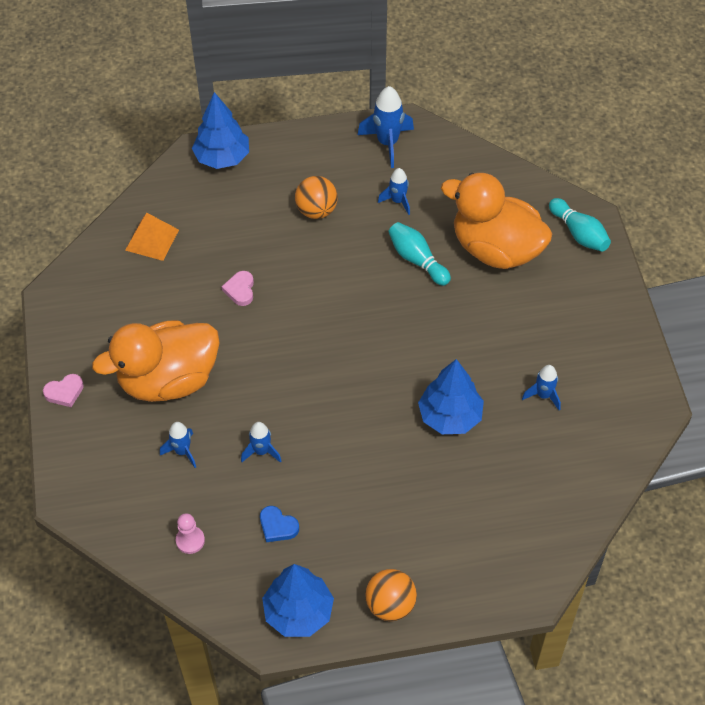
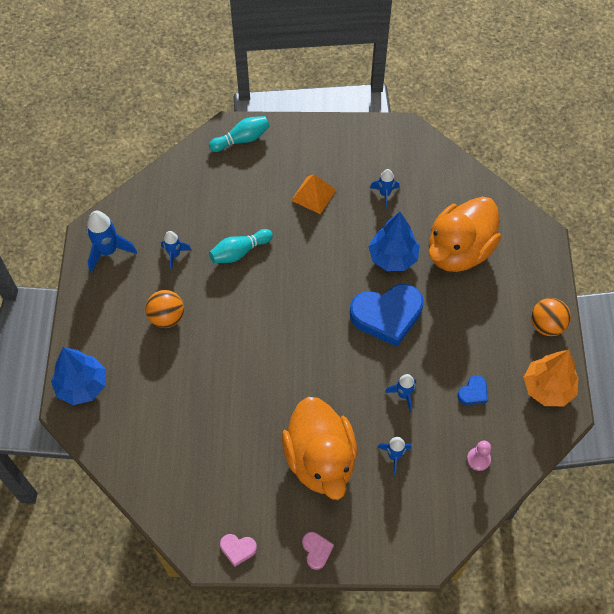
camera: 80 degrees left, 5 degrees up
orange pyramid [125,213,179,261] -> orange pyramid moved to [291,174,336,214]
pink heart [222,271,254,306] -> pink heart moved to [220,534,257,567]
blue tree [262,564,334,637] -> orange tree [523,350,578,406]
orange duck [441,173,552,269] -> orange duck moved to [429,196,501,272]
none -> blue heart [350,284,424,347]

